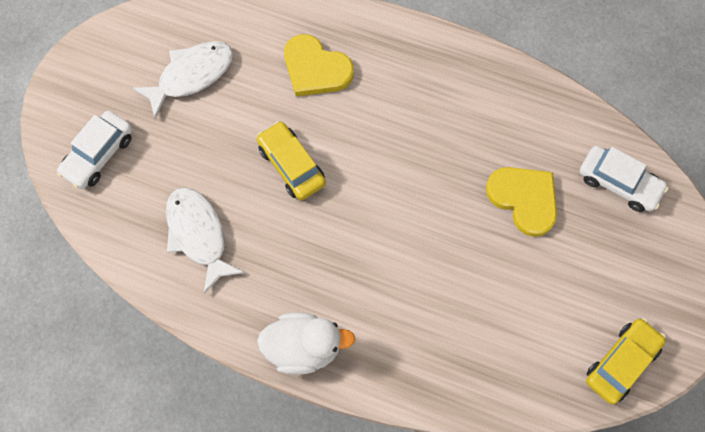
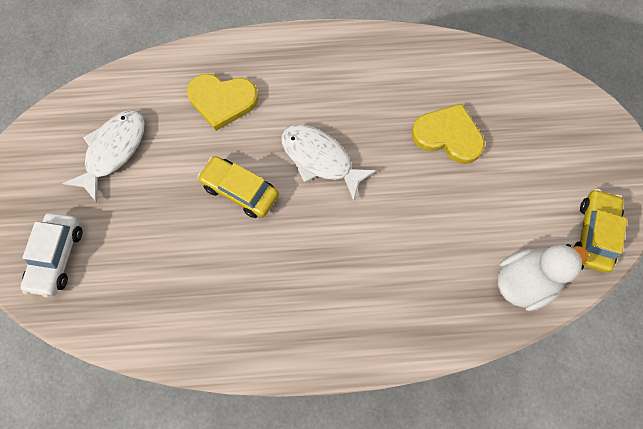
camera: 25 degrees left, 0 degrees up
white fish [166,187,245,294] -> white fish moved to [281,125,377,202]
white duck [257,312,355,375] -> white duck moved to [497,244,589,311]
white car [580,146,668,212] -> none

